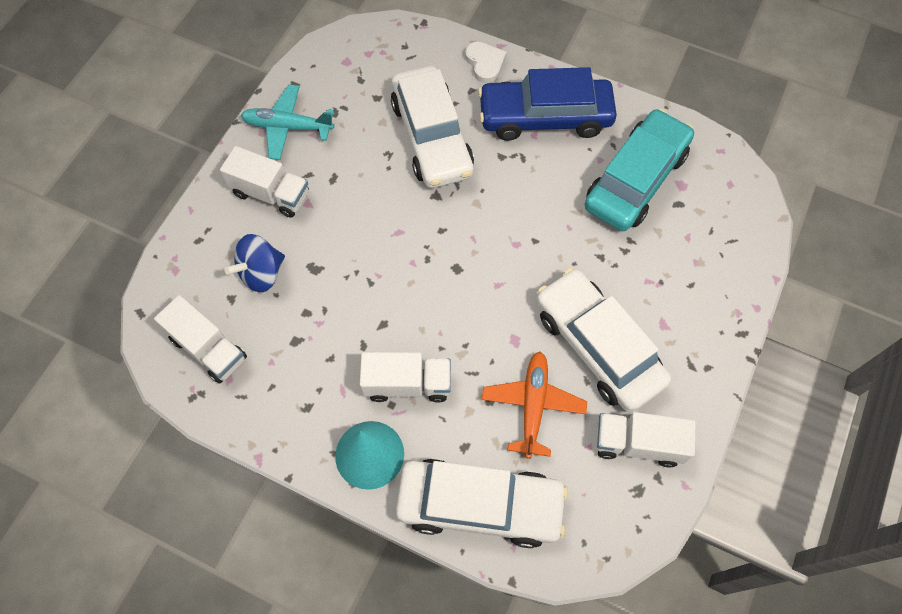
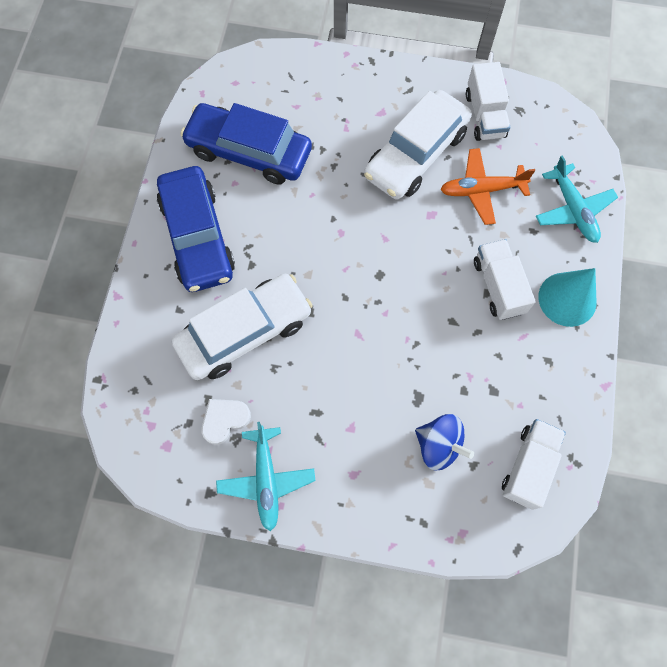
camera: 105 degrees left, 5 degrees up
white truck [220,146,309,218] -> none
white car [396,459,568,548] -> turquoise plane [536,155,618,243]
white heart [465,42,506,84] -> white heart moved to [202,399,251,445]
turquoise car [585,108,694,231] -> blue car [180,103,312,185]

